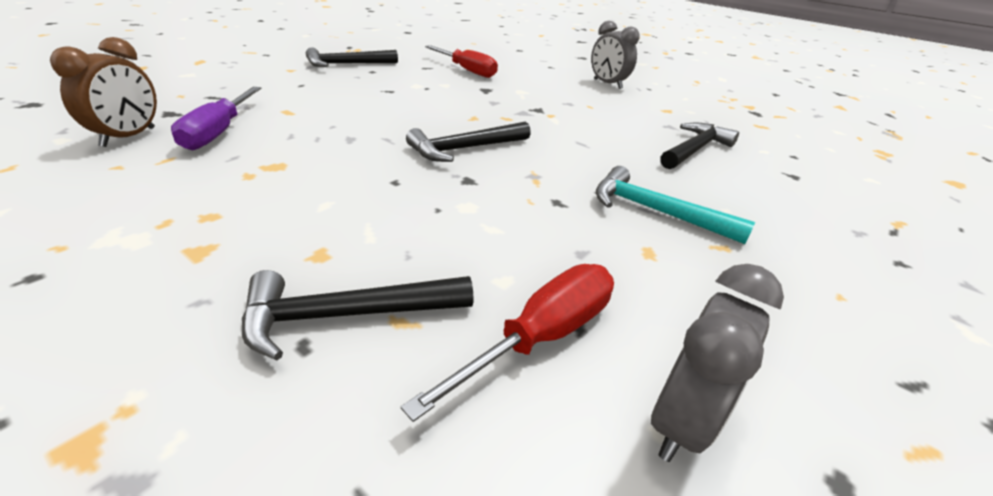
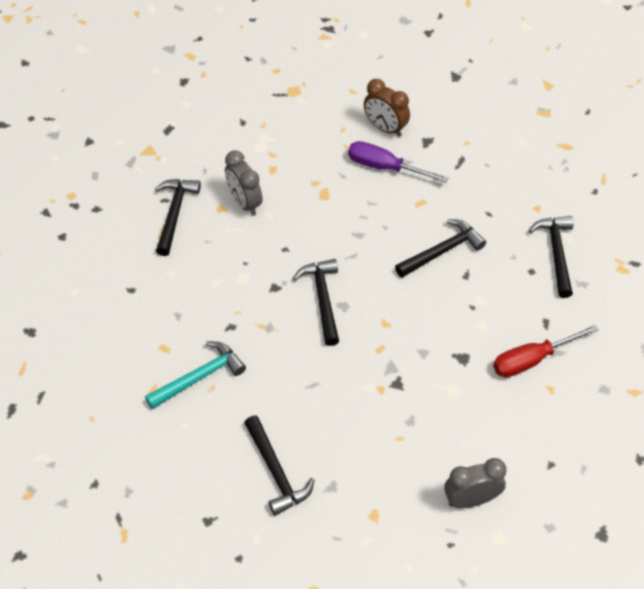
camera: 115 degrees right, 20 degrees up
red screwdriver [401,264,614,422] -> none
grey clock [651,264,784,462] -> grey clock moved to [225,150,263,215]
none -> black hammer [395,219,486,278]

